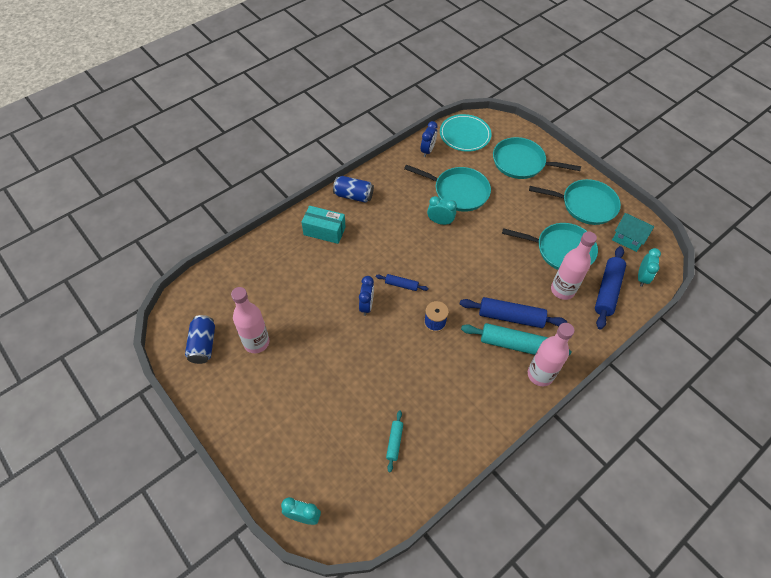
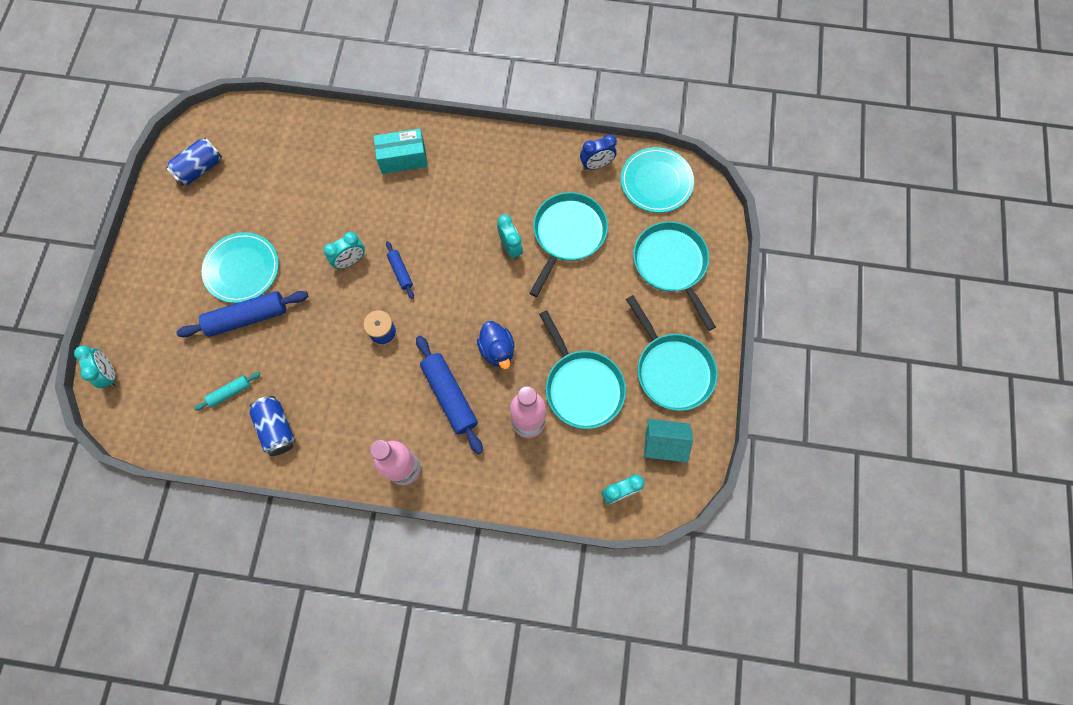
camera: 50 degrees right, 15 degrees up
pink bottle [231,287,269,353] -> none
turquoise box [302,206,346,244] -> turquoise box turned 75 degrees counterclockwise [373,129,428,174]
blue can [333,176,374,203] -> blue can moved to [249,396,295,456]
blue clock [359,276,374,316] -> turquoise clock [324,232,365,269]
turquoise pan [404,164,491,212] -> turquoise pan turned 135 degrees counterclockwise [529,192,608,297]
turquoise rolling pin [461,323,571,355] -> none
blue rolling pin [595,246,626,330] -> blue rolling pin moved to [176,291,308,337]
turquoise house [612,213,654,252] -> turquoise house turned 75 degrees counterclockwise [644,419,693,462]
none -> turquoise plate [202,232,279,303]
none -> blue duck [477,321,515,369]

